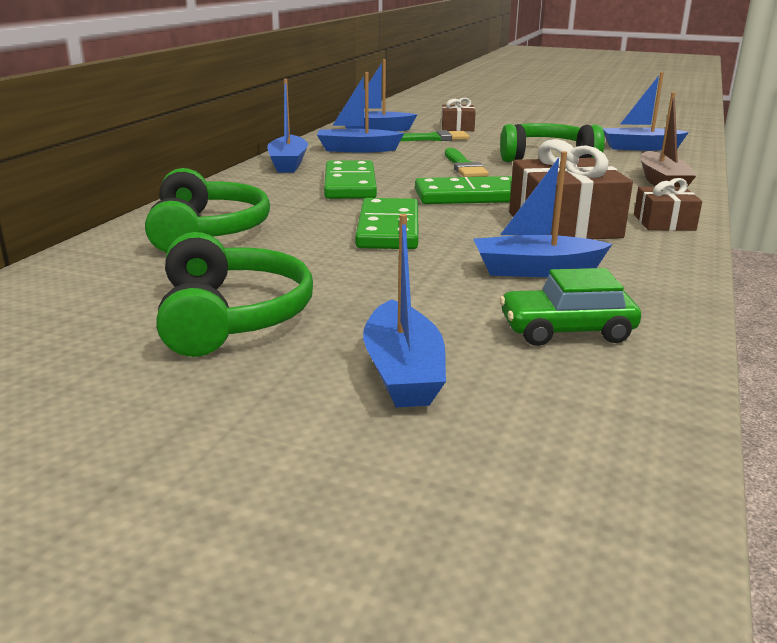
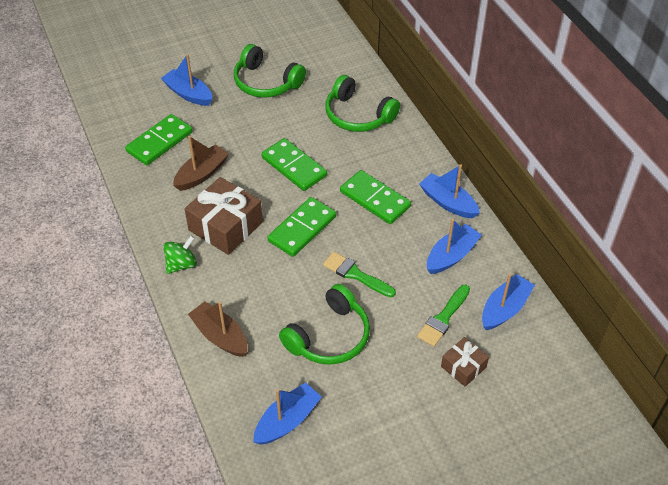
camera: 135 degrees right, 25 degrees up
blue boat [473,151,612,277] -> brown boat [173,136,229,191]
green car [500,268,641,346] -> green domino [125,114,193,165]
brown gift [634,178,702,231] -> green spinning top [163,236,197,274]

